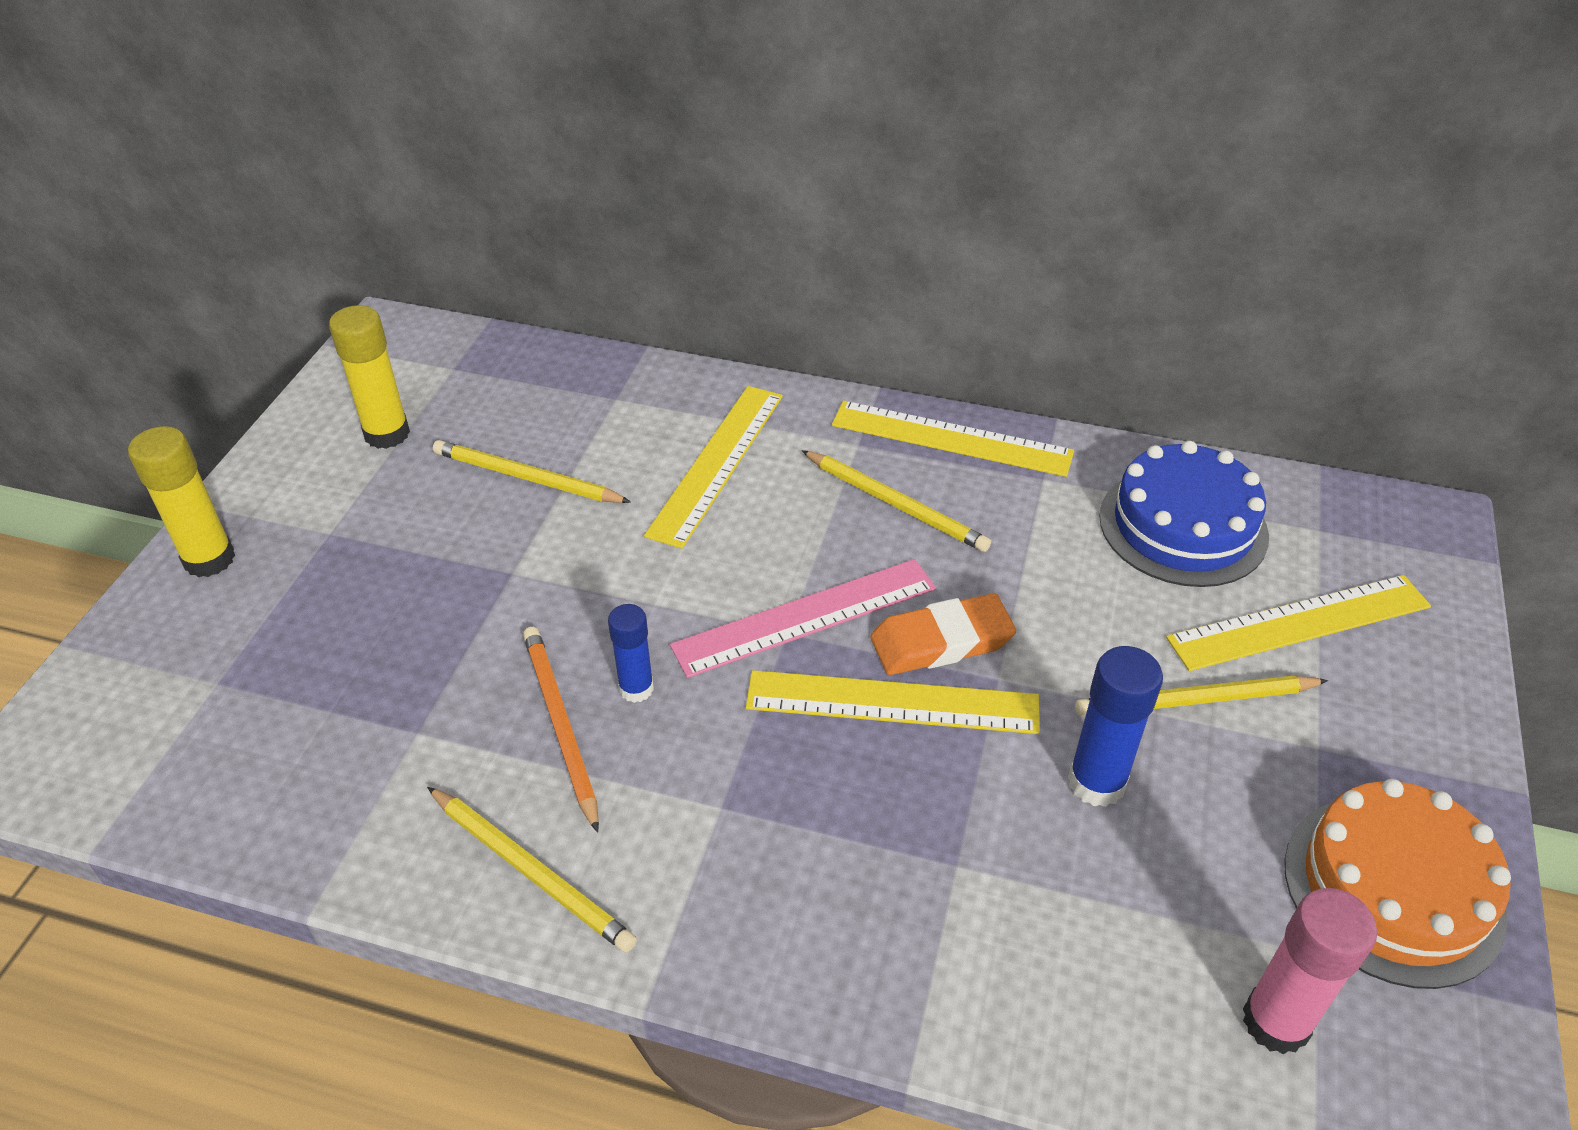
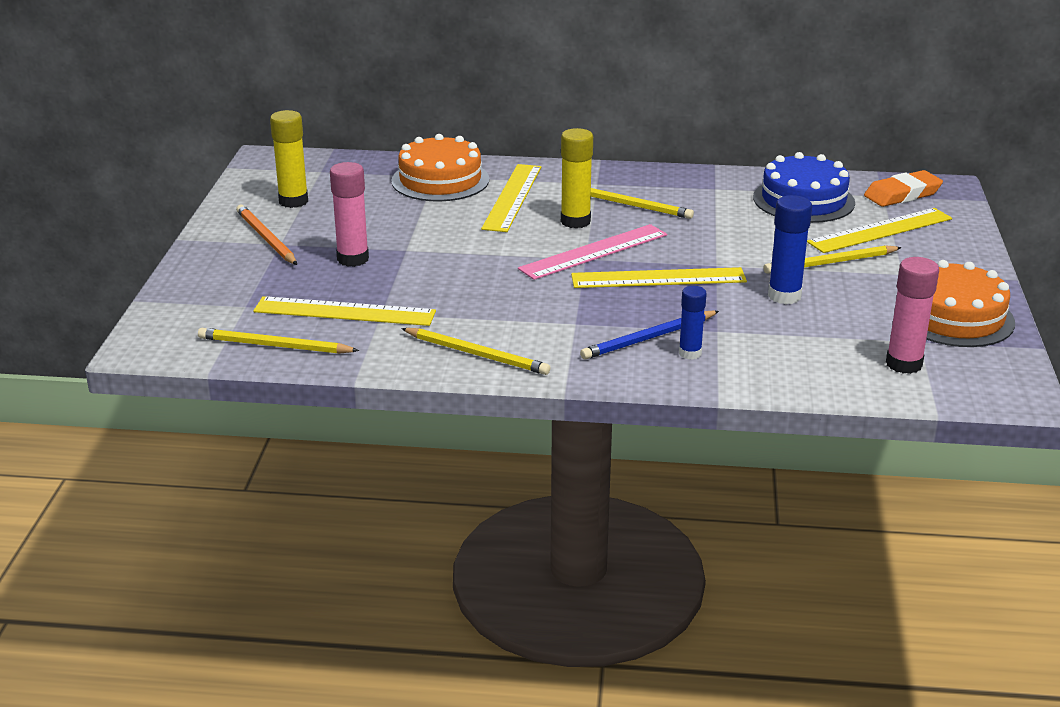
camera: 10 degrees left, 15 degrees down
yellow glue stick [128,426,235,577] -> yellow glue stick moved to [561,128,593,228]
yellow pencil [433,440,631,503] -> yellow pencil moved to [198,328,359,354]
orange pencil [523,627,599,833] -> orange pencil moved to [236,205,297,265]
blue glue stick [608,604,654,703] -> blue glue stick moved to [679,286,707,360]
yellow ruler [832,401,1074,477] -> yellow ruler moved to [253,296,436,326]
orange eraser [870,593,1016,675] -> orange eraser moved to [864,170,943,207]
none -> pink glue stick [330,162,369,267]
none -> orange cake [391,134,489,201]
none -> blue pencil [580,311,719,360]

